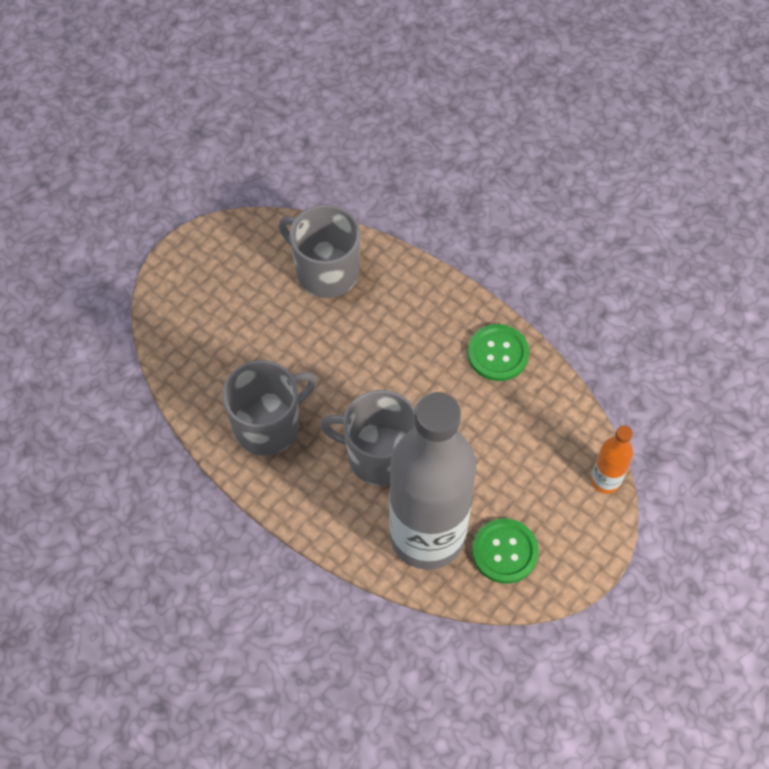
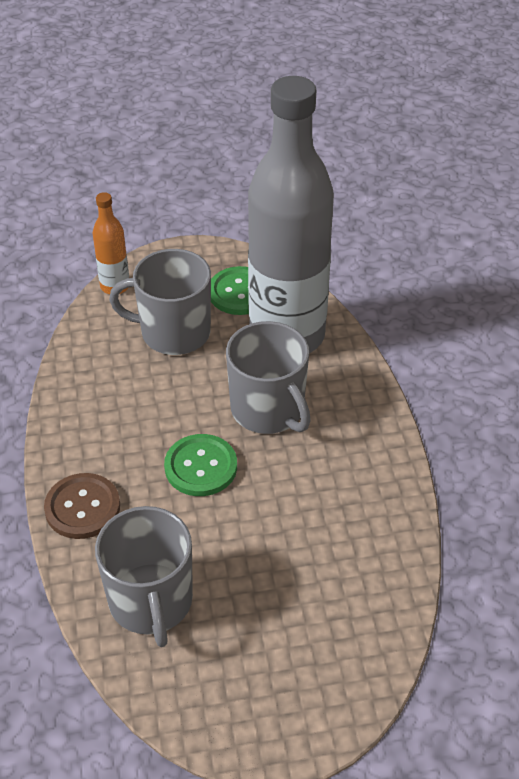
camera: 140 degrees left, 15 degrees down
grey mug [223,360,317,456] -> grey mug moved to [109,249,211,355]
green button [468,324,529,381] -> green button moved to [164,434,237,496]
none -> brown button [44,473,120,539]

